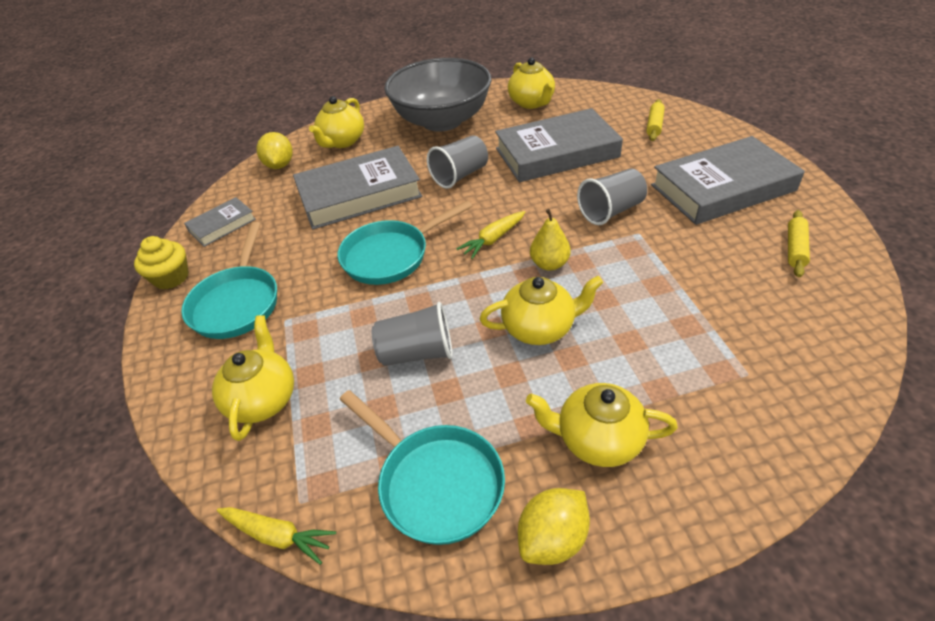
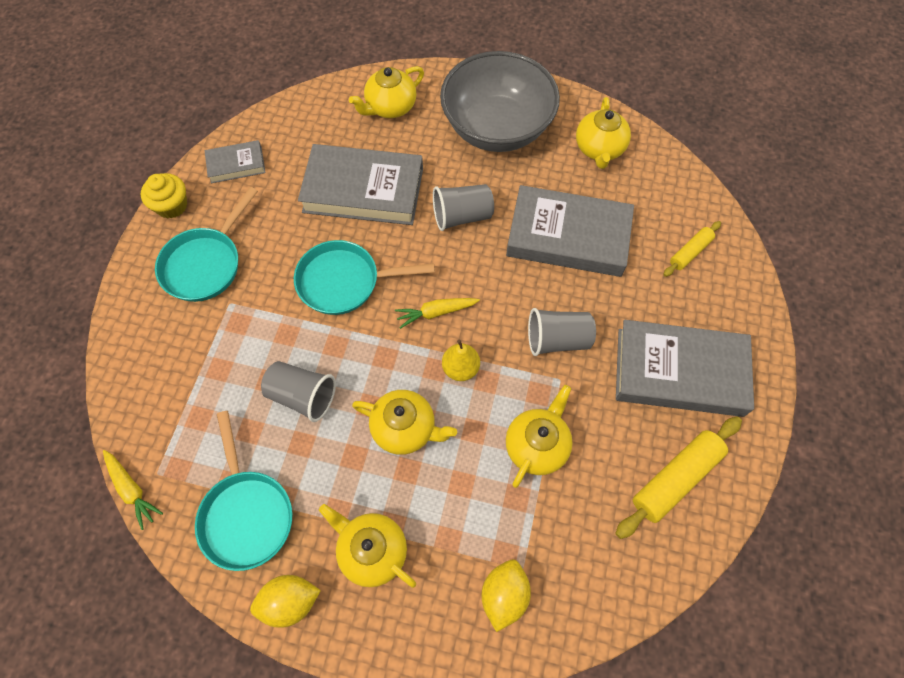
camera: 25 degrees right, 20 degrees up
yellow teapot [212,315,294,441] -> yellow teapot moved to [506,385,573,488]
yellow lemon [256,132,293,169] -> yellow lemon moved to [482,560,531,632]
yellow rolling pin [788,210,810,277] -> yellow rolling pin [615,416,742,539], size x1.74

